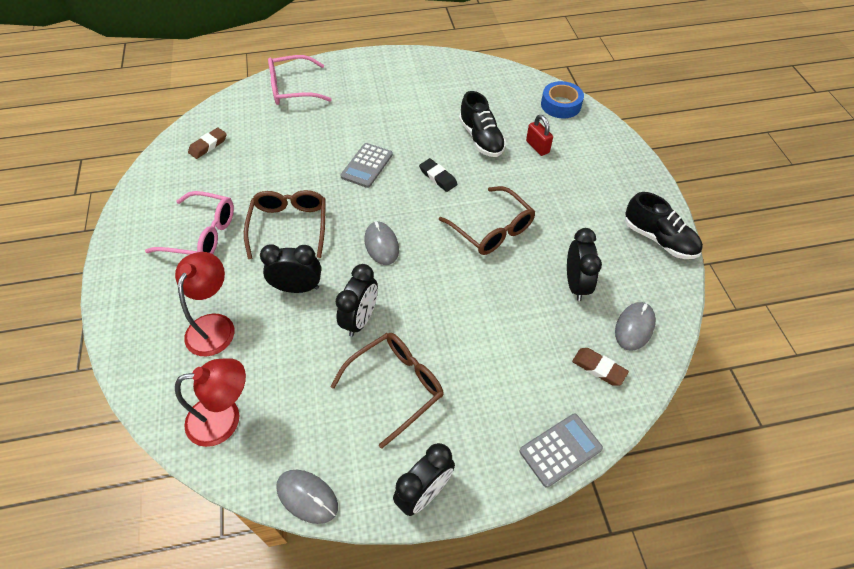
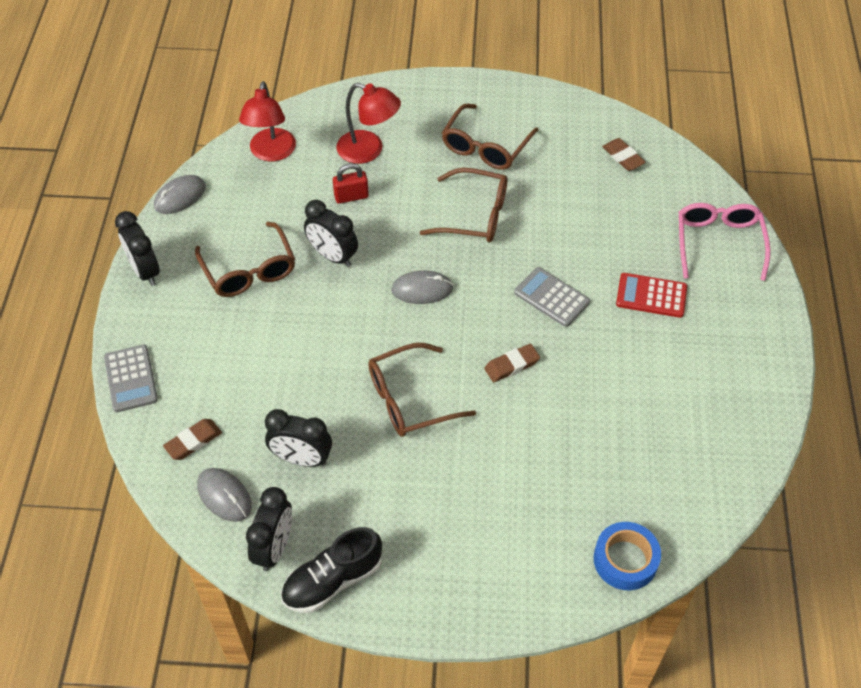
camera: 105 degrees right, 0 degrees up
pink glasses [145,191,234,255] -> brown glasses [442,104,538,170]
black clock [260,244,321,293] -> black clock moved to [246,487,292,571]
black eraser [419,158,458,192] -> brown eraser [484,344,540,382]
black shoe [459,91,506,157] -> none
red padlock [526,115,553,156] -> red padlock moved to [333,163,369,204]
none -> red calculator [616,273,687,318]

